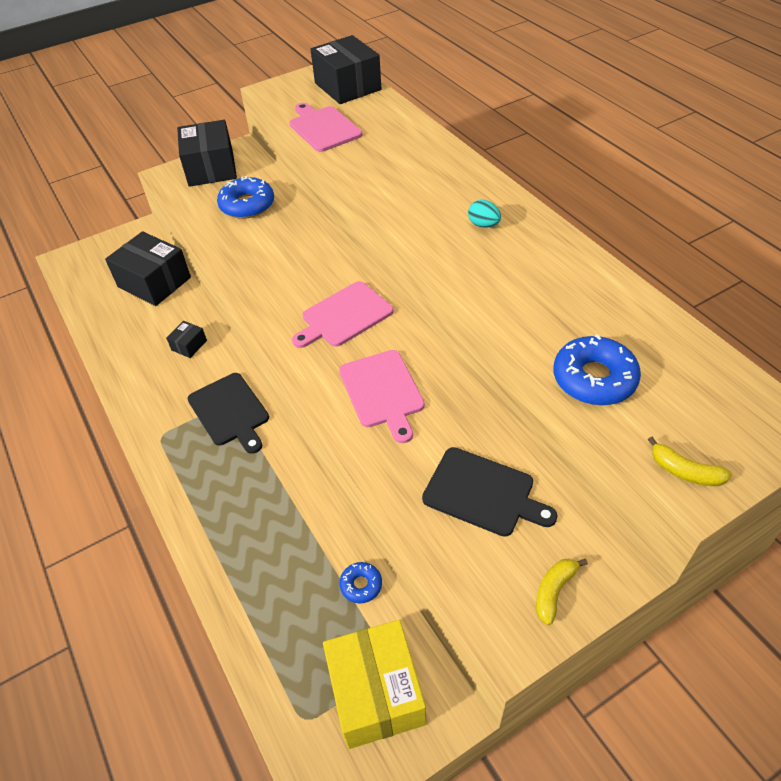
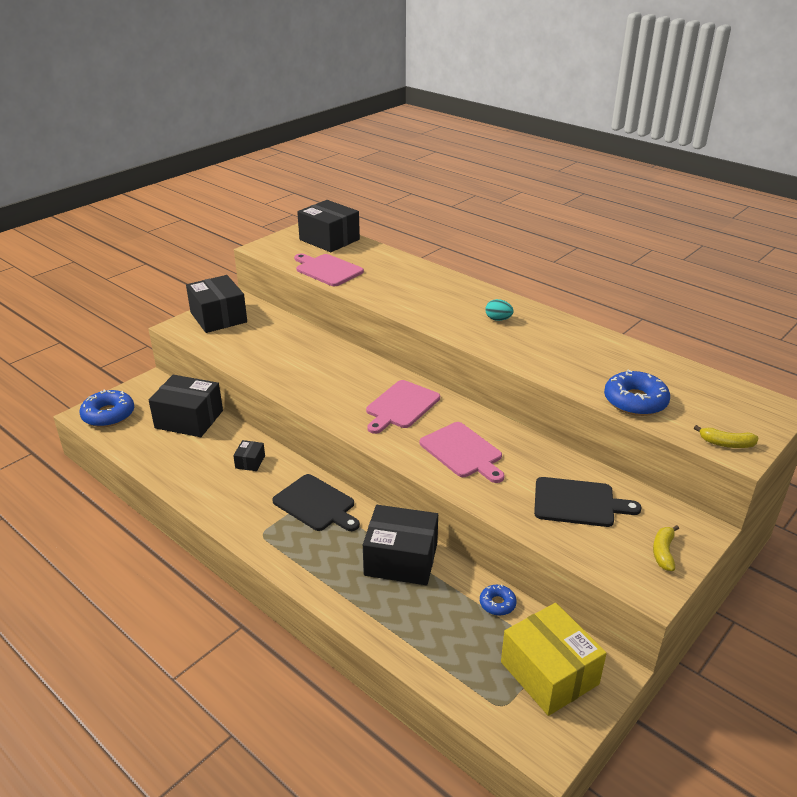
camera: 20 degrees left, 15 degrees down
blue donut [217,176,274,219] -> blue donut moved to [80,389,134,427]
none -> black box [363,505,438,585]

